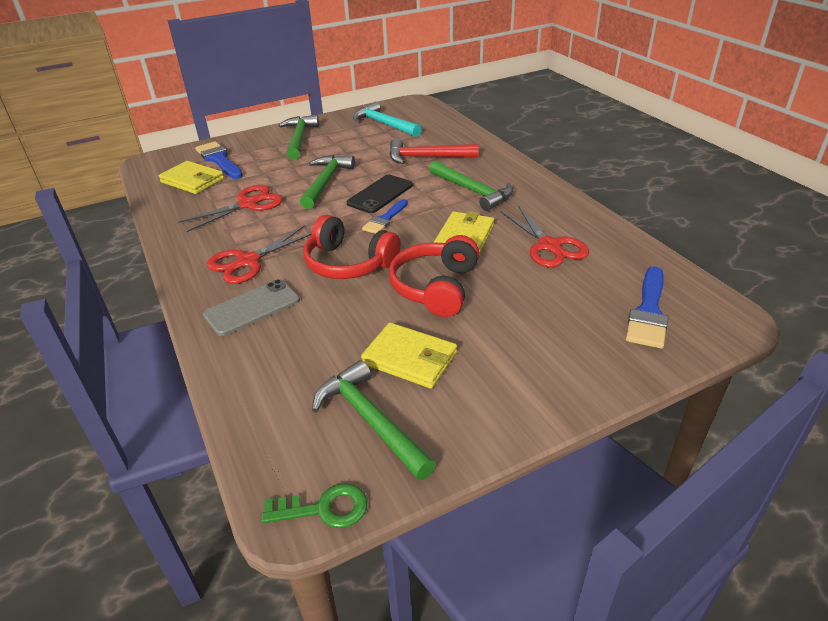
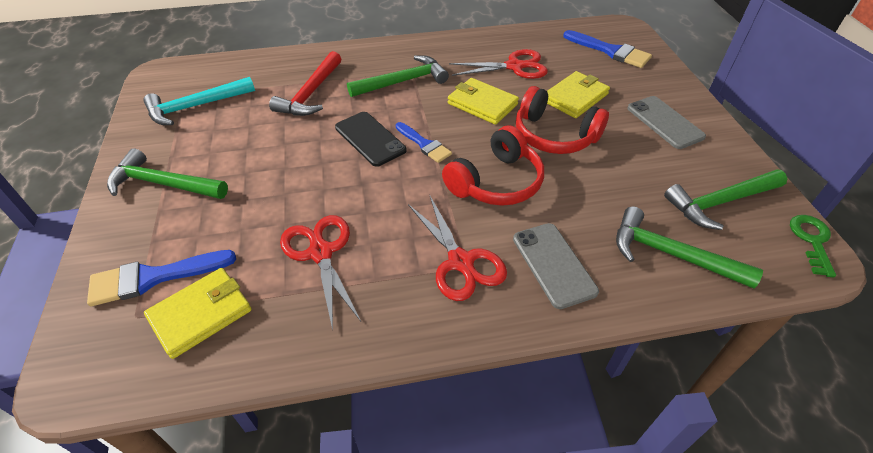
camera: 75 degrees left, 10 degrees up
green hammer [300,155,355,209] -> green hammer moved to [616,207,763,288]
yellow wallet [361,323,457,389] -> yellow wallet moved to [547,71,610,118]
none -> grey phone [627,96,706,149]

